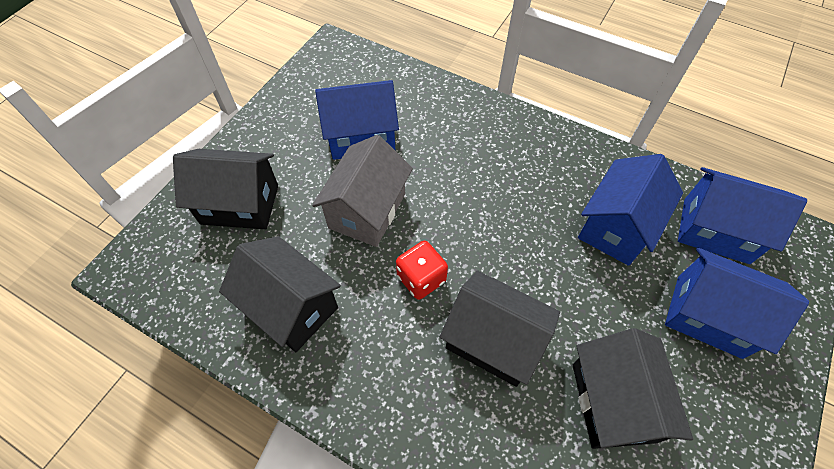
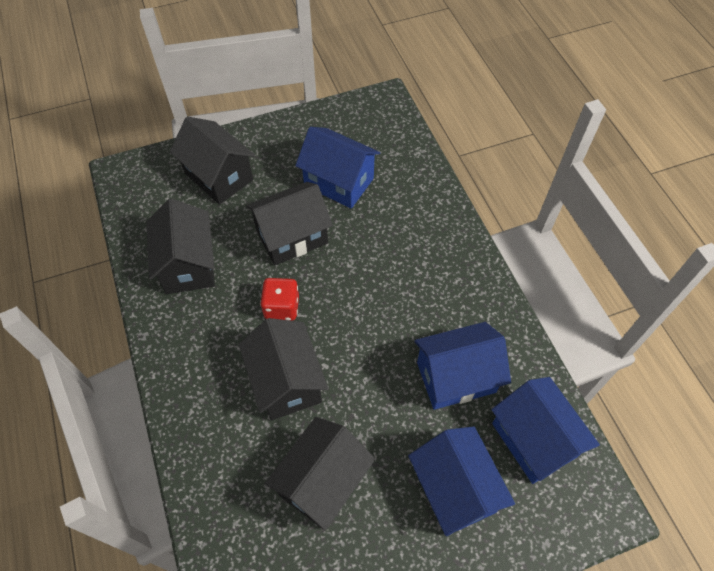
camera: 40 degrees right, 0 degrees up
grey house [312,135,413,247] -> black house [246,182,333,265]

